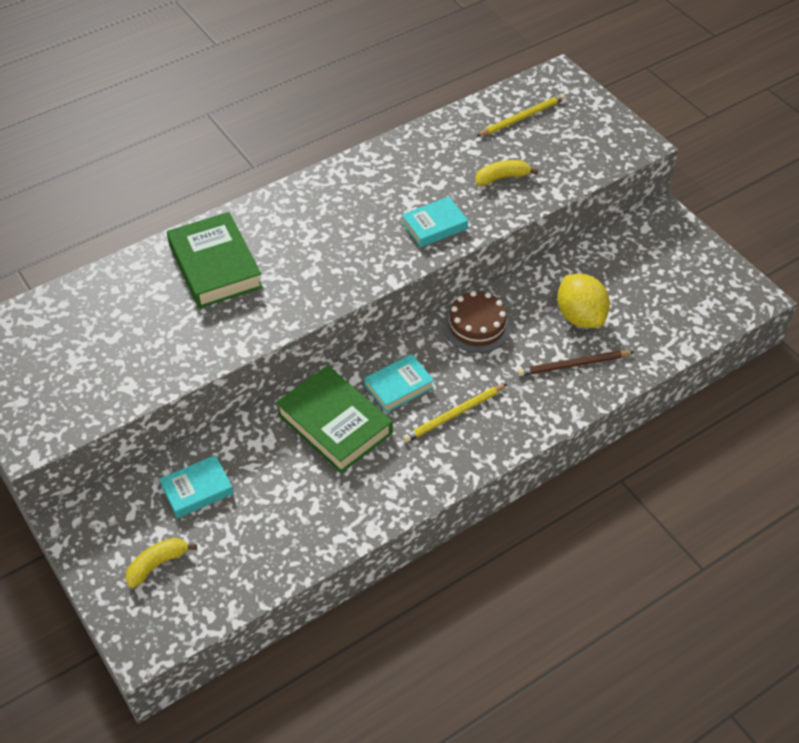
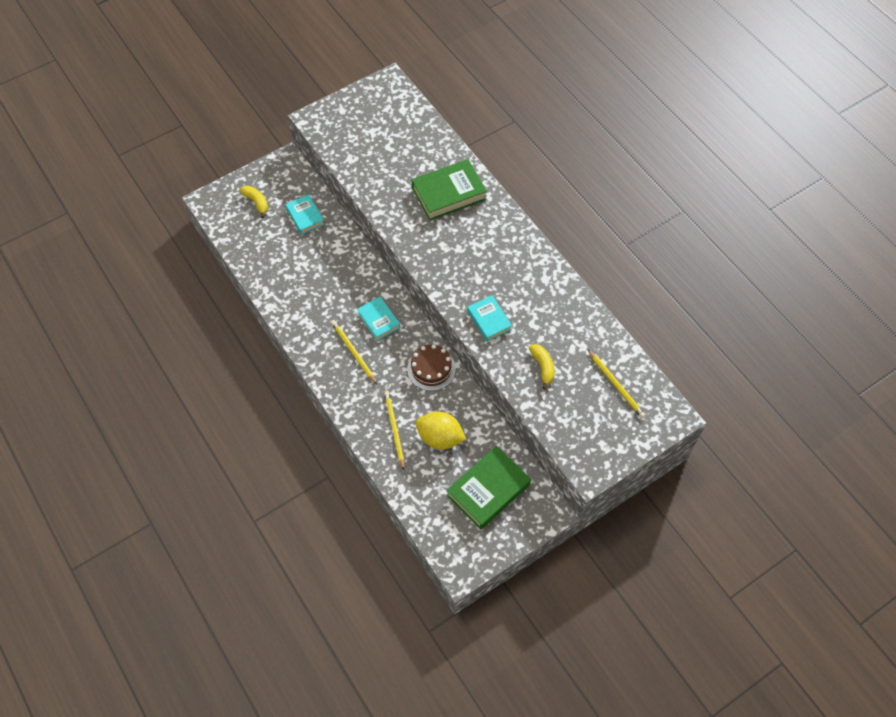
camera: 90 degrees right, 10 degrees up
green book [276,365,393,473] -> green book moved to [446,446,531,530]
brown pencil [517,350,634,376] -> yellow pencil [384,391,404,470]
yellow lemon [557,274,610,328] -> yellow lemon turned 45 degrees clockwise [416,411,466,449]

